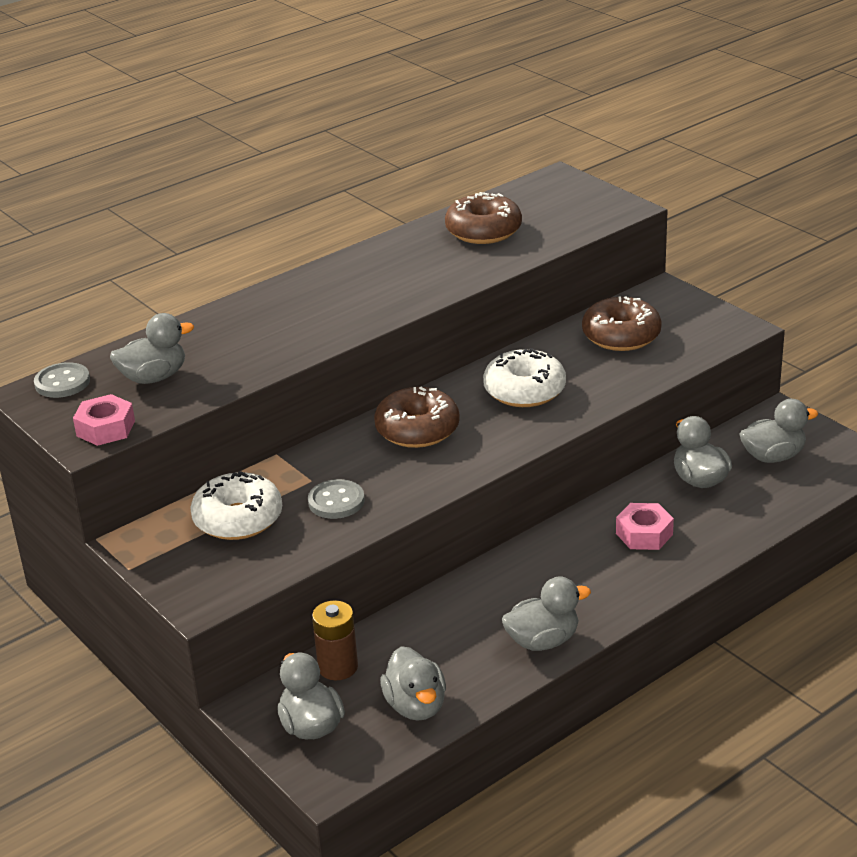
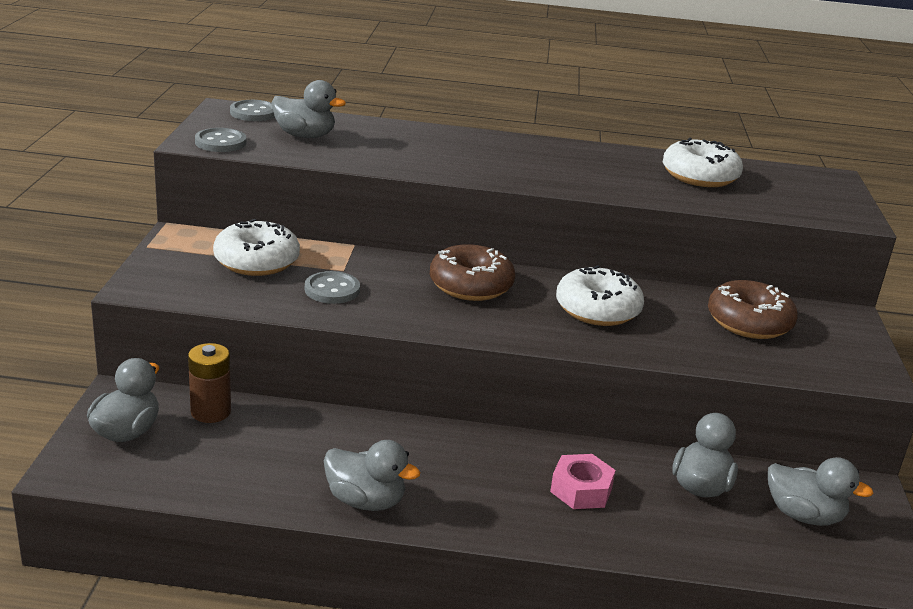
camera: 40 degrees right, 5 degrees down
pink nut [73,394,135,446] -> grey button [195,128,246,152]
grey duck [380,646,446,721] -> none
brown donut [445,192,522,244] -> white donut [663,138,743,187]

